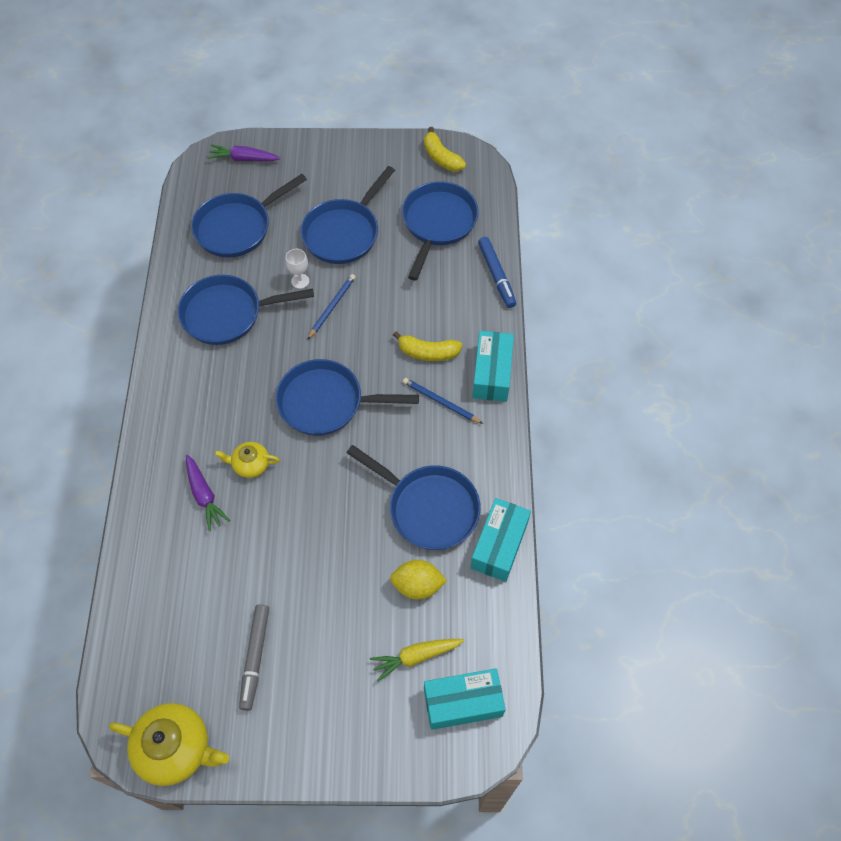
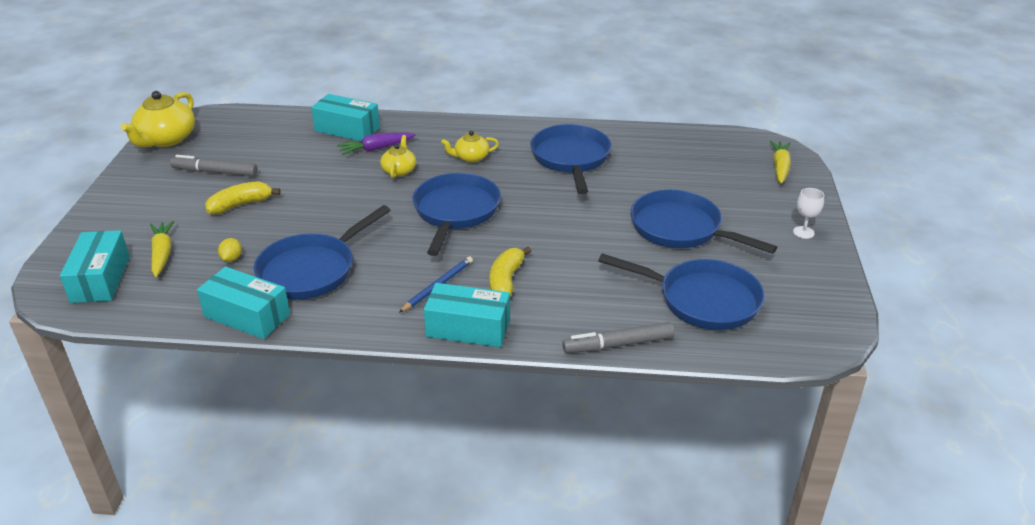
camera: 95 degrees right, 25 degrees down
blue pan [191,174,307,258] -> none
purple carrot [207,144,280,161] -> yellow carrot [770,141,791,184]
white goblet [286,249,309,289] -> white goblet moved to [793,188,824,239]
blue pencil [307,274,356,340] -> none
yellow lemon [390,560,447,600] -> yellow lemon [218,238,242,262], size x0.57
yellow banana [424,127,466,172] -> yellow banana moved to [205,181,281,214]
blue marker [478,237,516,308] -> grey marker [562,322,675,353]
none -> turquoise box [311,94,380,141]
none -> yellow teapot [441,131,499,163]

